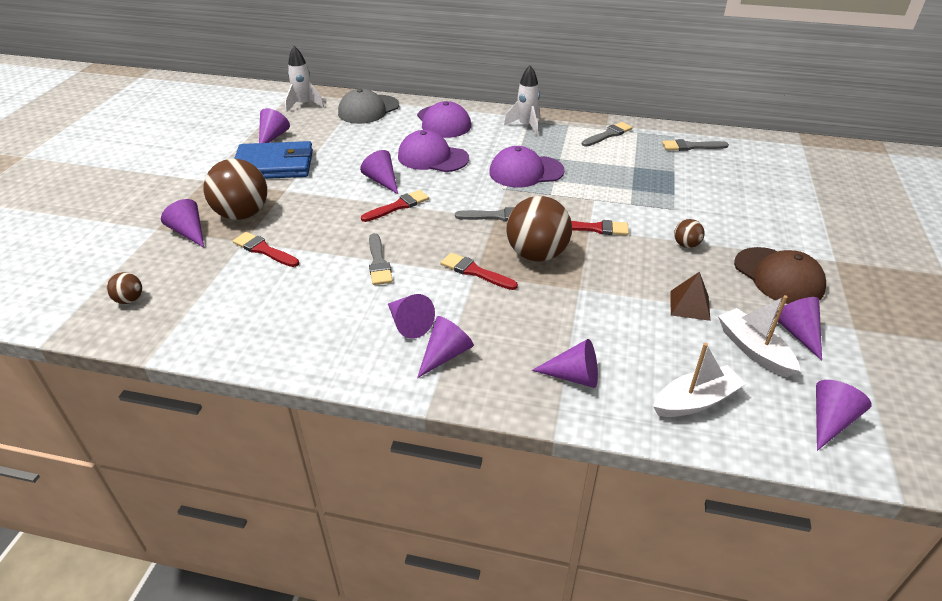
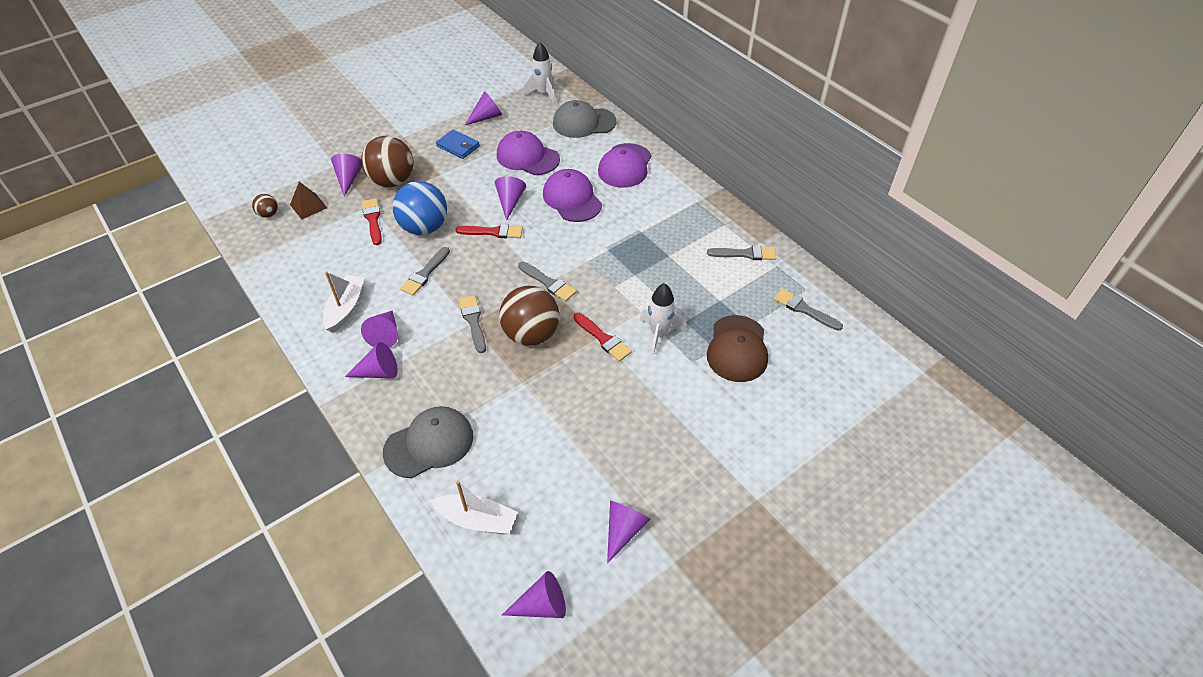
camera: 40 degrees right, 10 degrees up
blue wallet [234,141,313,179] -> blue wallet [436,130,480,159], size x0.55
red brush [441,253,518,290] -> grey brush [459,295,486,353]
purple cap [489,146,565,187] -> purple cap moved to [497,131,560,175]
white rocket [504,65,540,137] -> white rocket moved to [640,283,686,356]
purple cone [532,339,598,388] -> grey cap [383,406,473,478]
brown pyramid [670,271,710,321] -> brown pyramid moved to [290,182,327,219]
brown ball [674,219,705,248] -> none
white boat [718,295,800,377] -> white boat moved to [323,272,365,333]
brown cap [734,247,826,304] -> brown cap moved to [707,315,768,382]
none -> blue ball [393,181,447,235]

